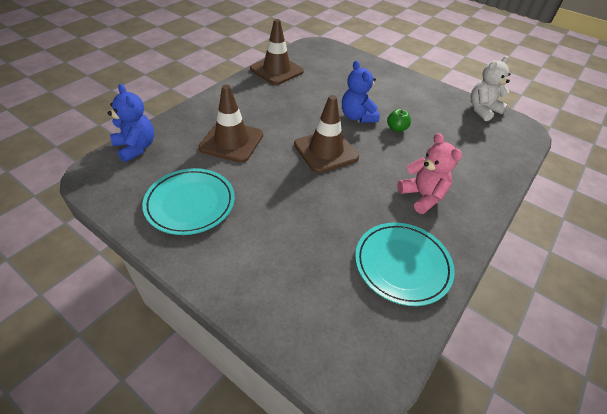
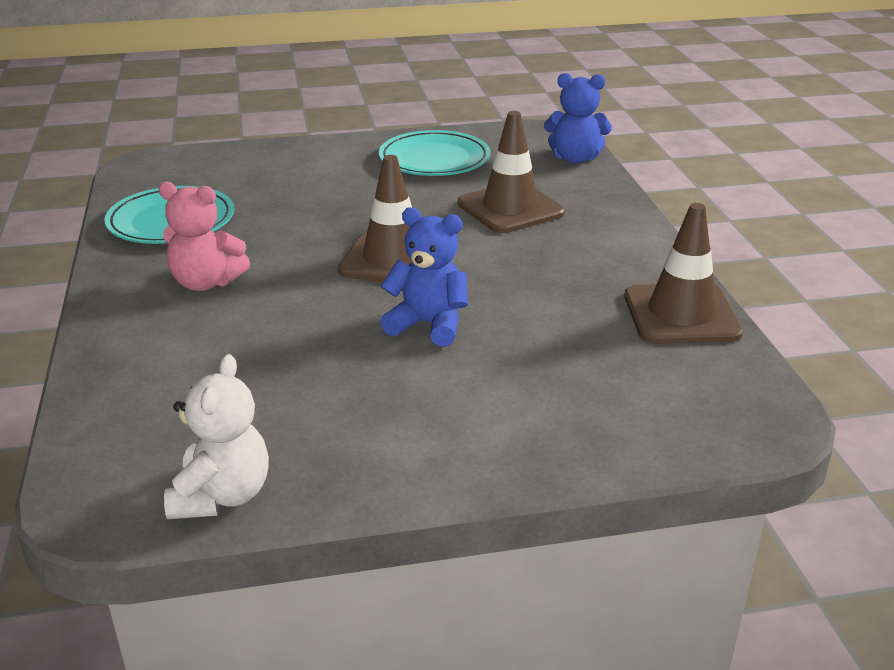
camera: 135 degrees right, 15 degrees down
green apple [387,109,411,132] -> none

